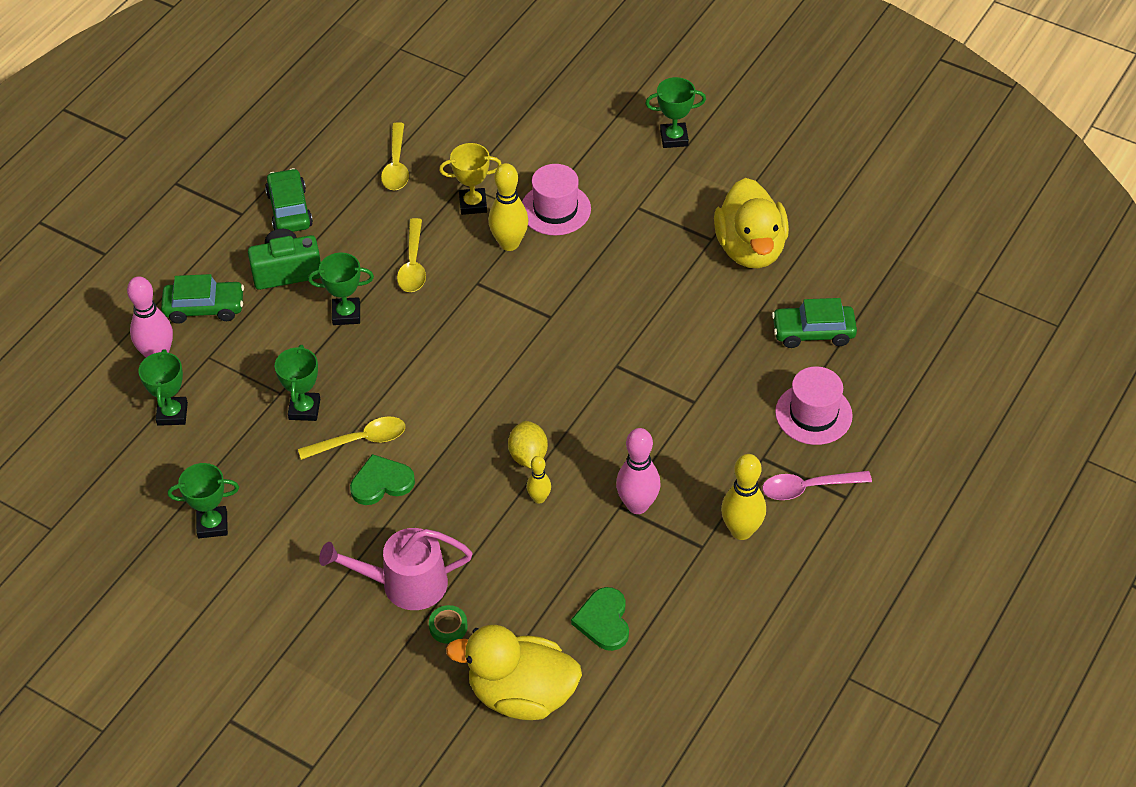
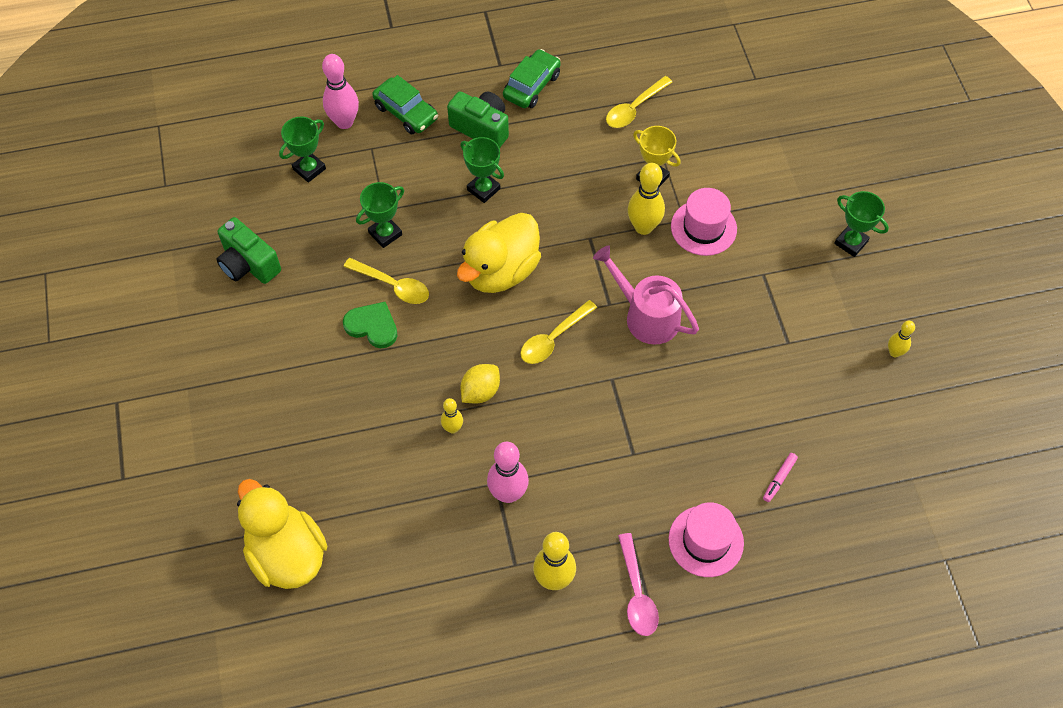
camera: 45 degrees right, 10 degrees up
green trophy [168,463,239,538] -> green camera [216,217,281,284]
pink watering can [319,528,473,610] -> pink watering can moved to [593,245,699,345]
yellow spoon [397,218,426,292] -> yellow spoon moved to [520,300,597,364]
green tape [429,605,468,644] -> none
green heart [571,587,629,651] -> none
yellow duck [714,178,789,268] -> yellow duck moved to [457,213,541,293]
pink spoon [762,471,872,500] -> pink spoon turned 135 degrees counterclockwise [618,533,659,636]
green car [772,298,857,348] -> pink marker [763,453,798,502]
none -> yellow bowling pin [888,321,915,357]

